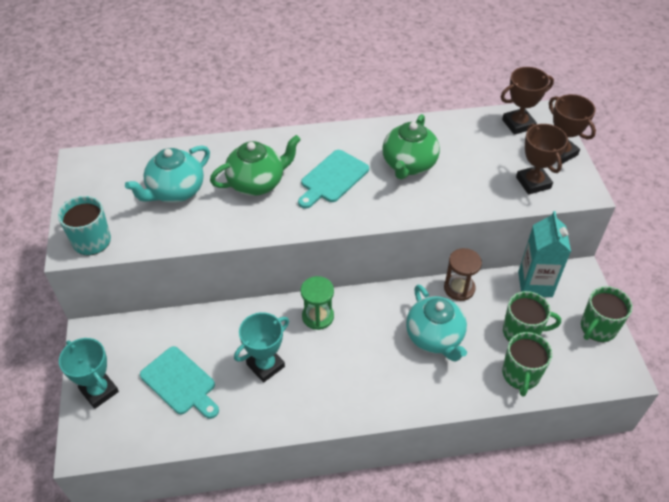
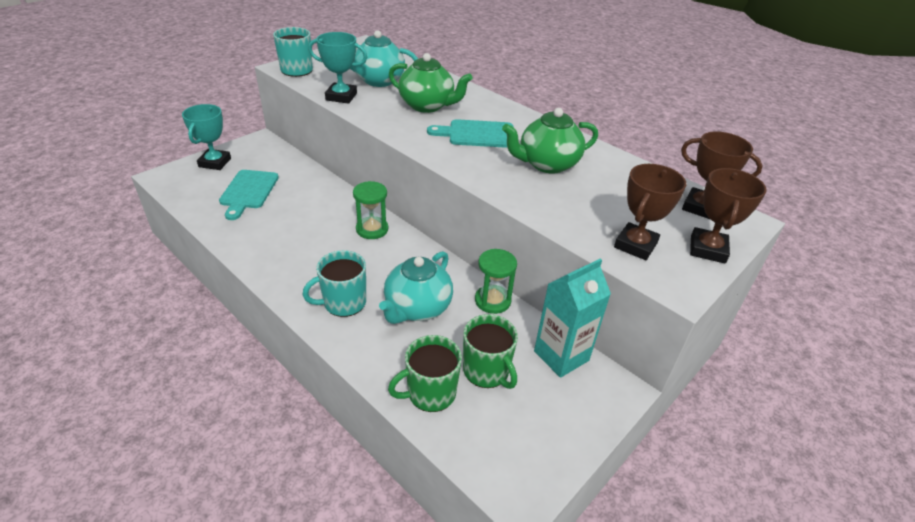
camera: 50 degrees right, 10 degrees down
turquoise trophy [234,312,289,383] -> turquoise trophy moved to [308,32,367,104]
brown hourglass [444,248,482,301] -> green hourglass [475,249,517,314]
green mug [581,286,633,342] -> none
none -> turquoise mug [303,250,366,317]

